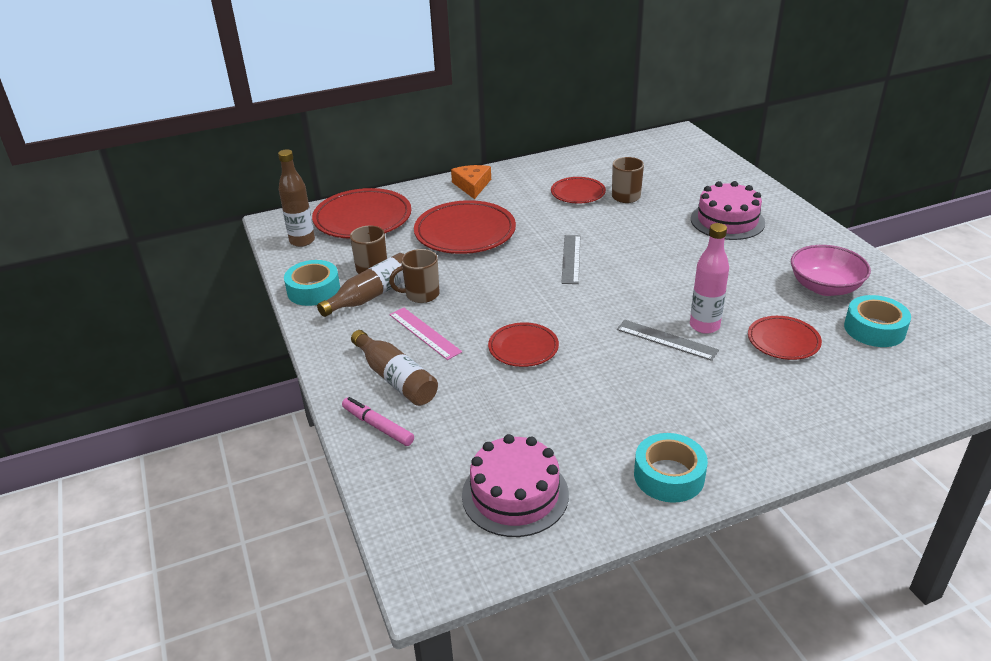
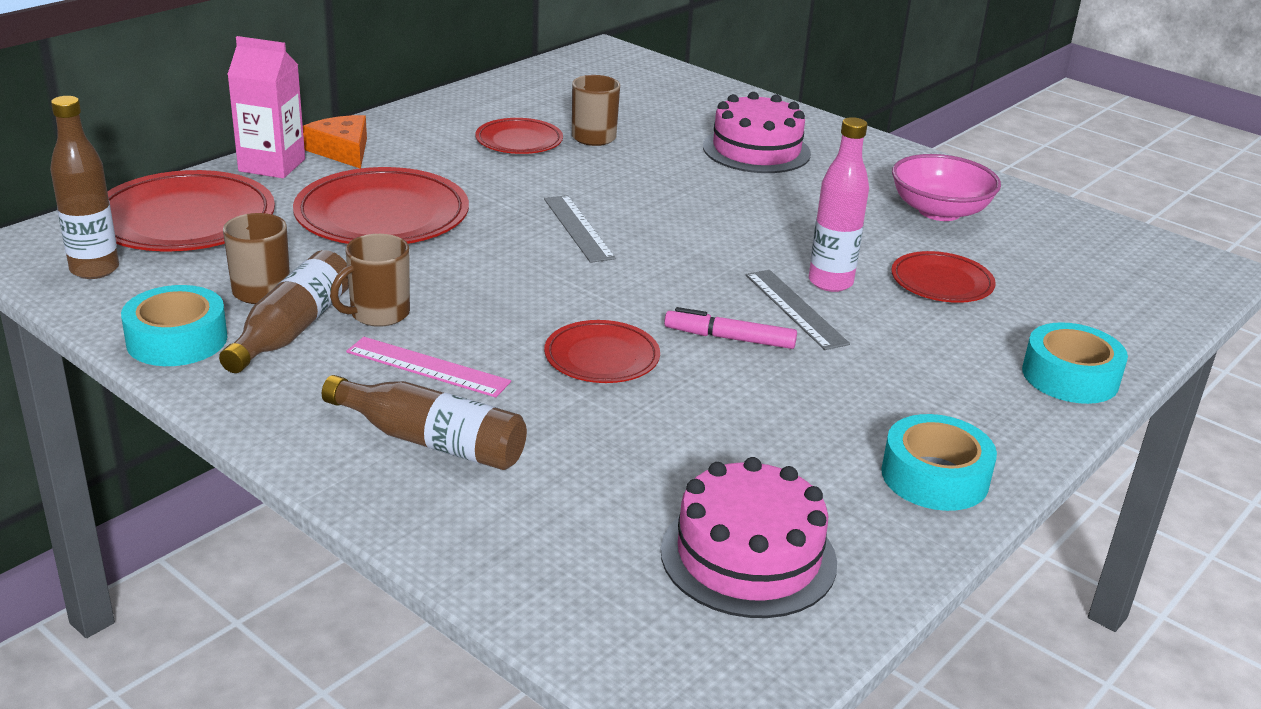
camera: 30 degrees left, 5 degrees down
pink marker [342,397,414,446] -> pink marker moved to [664,307,797,349]
grey ruler [617,320,719,361] -> grey ruler turned 60 degrees clockwise [746,270,850,350]
turquoise tape [844,295,911,347] -> turquoise tape moved to [1022,322,1128,404]
none -> pink carton [227,36,305,178]

